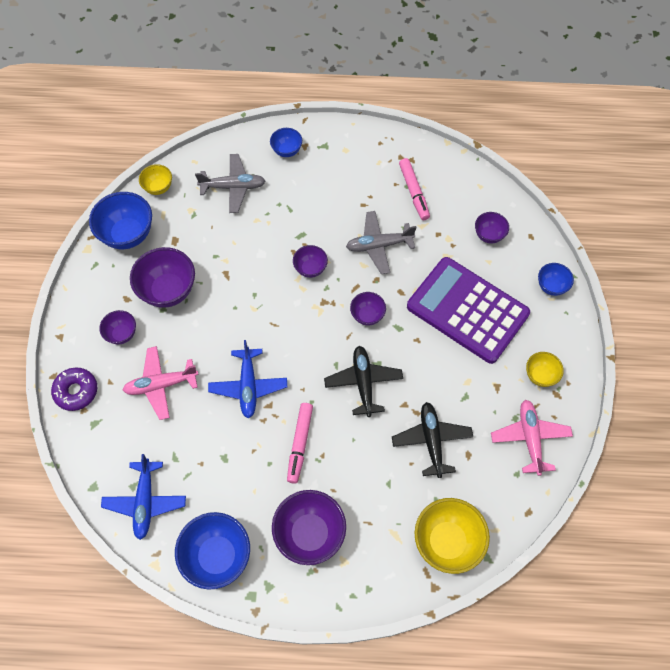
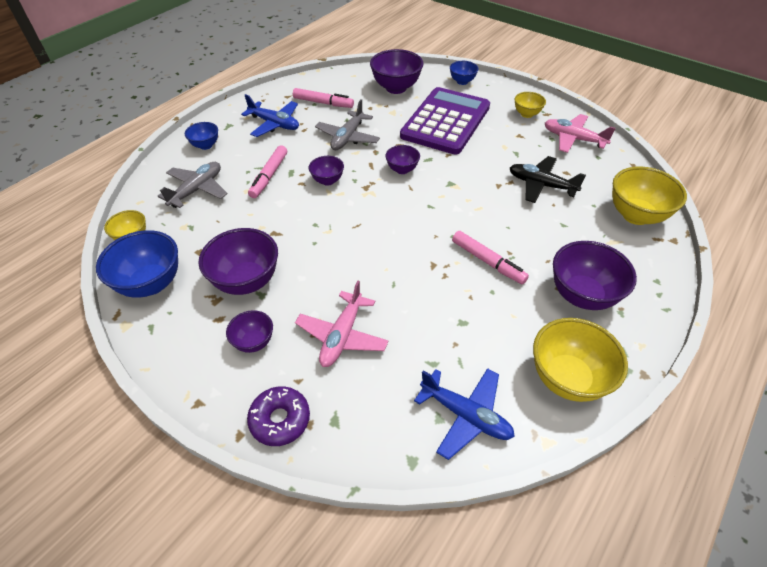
camera: 55 degrees left, 15 degrees down
blue bowl [175,512,250,590] -> yellow bowl [533,318,628,402]
blue plane [208,340,287,418] -> blue plane moved to [241,94,299,137]
black plane [324,346,403,417] -> none
purple calculator [407,257,530,364] -> purple calculator turned 135 degrees clockwise [400,87,490,155]
purple bowl [475,212,509,244] -> purple bowl [370,49,423,94], size x1.80
none -> pink marker [248,145,287,198]

